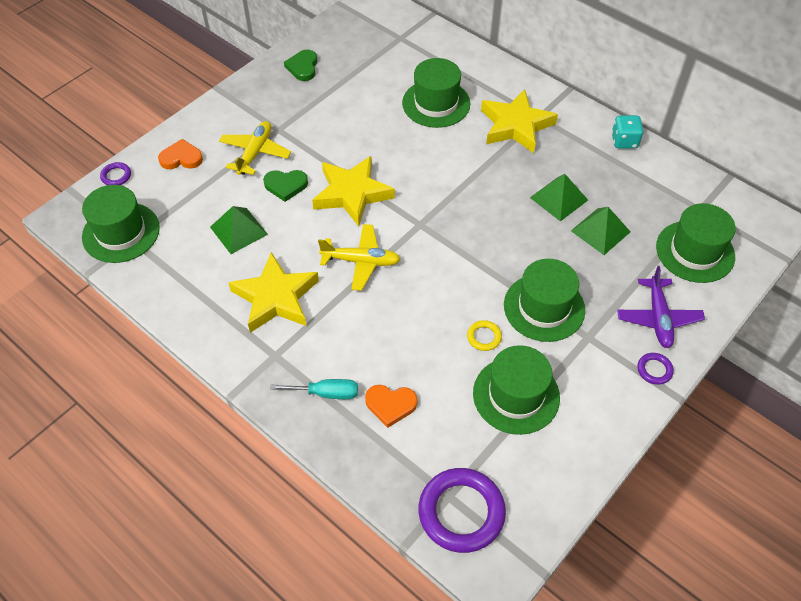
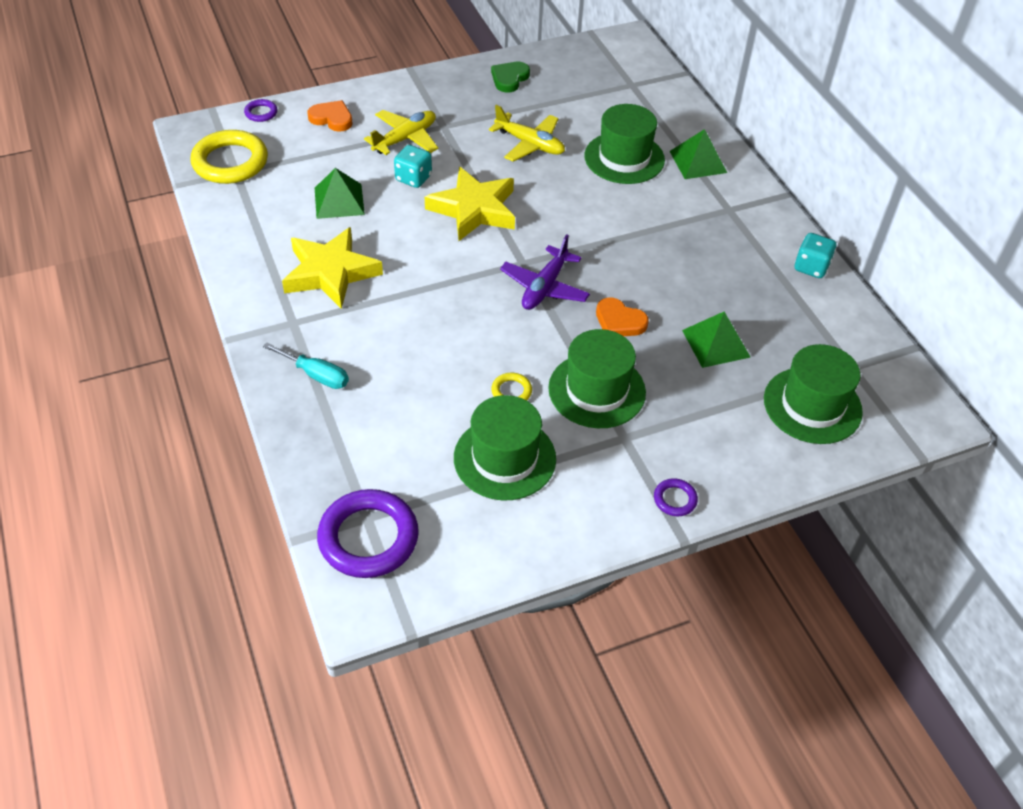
camera: 25 degrees right, 5 degrees down
green hat [82,185,160,263] -> yellow ring [191,130,268,184]
green heart [263,170,308,202] -> turquoise dice [394,145,432,188]
yellow plane [318,224,400,291] -> yellow plane moved to [489,105,565,162]
orange heart [365,385,417,428] -> orange heart moved to [596,298,649,336]
yellow star [481,89,558,153] -> none
green pyramid [530,174,588,222] -> green pyramid moved to [669,129,727,179]
purple plane [617,266,705,348] -> purple plane moved to [500,234,590,310]

